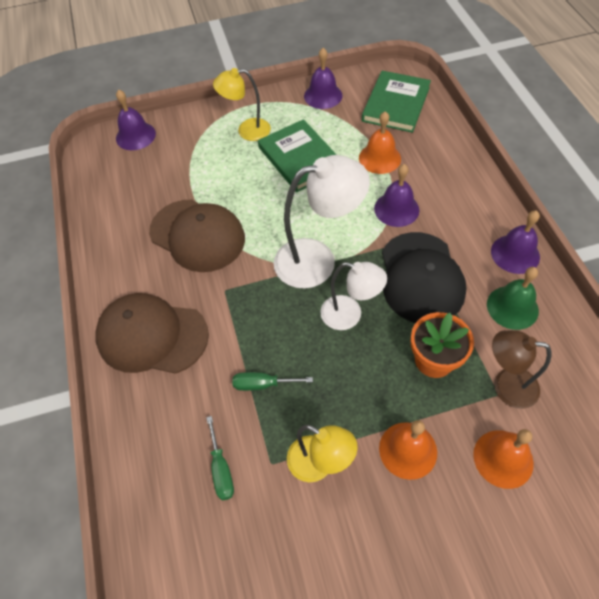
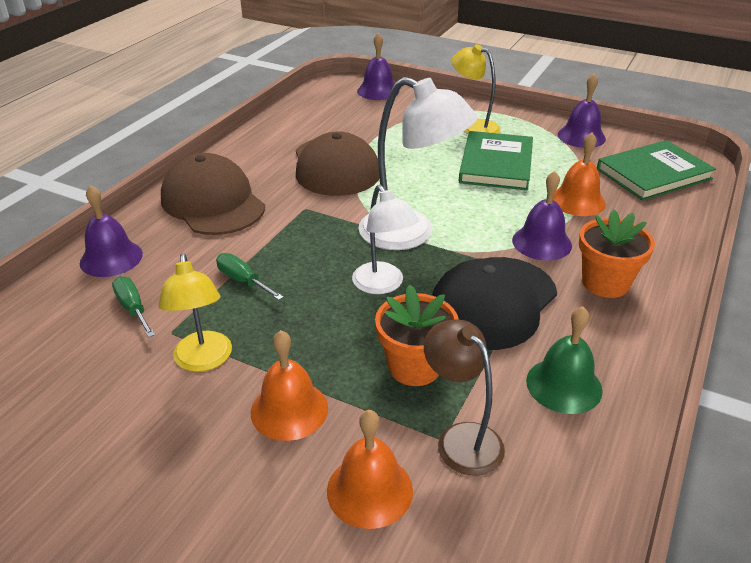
camera: 40 degrees right, 20 degrees down
green screwdriver [206,416,234,500] -> green screwdriver turned 120 degrees clockwise [112,276,155,337]
purple bell [491,210,540,274] -> purple bell moved to [80,185,143,277]
none -> orange flower pot [579,210,655,298]

